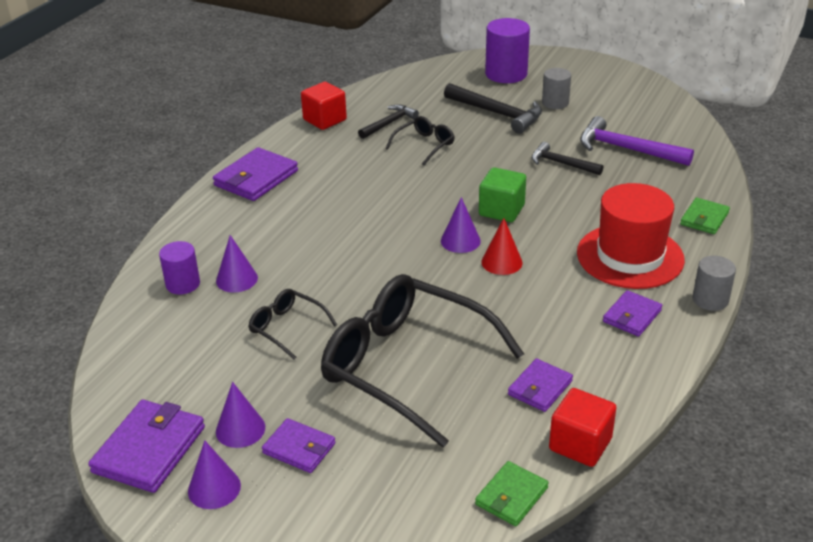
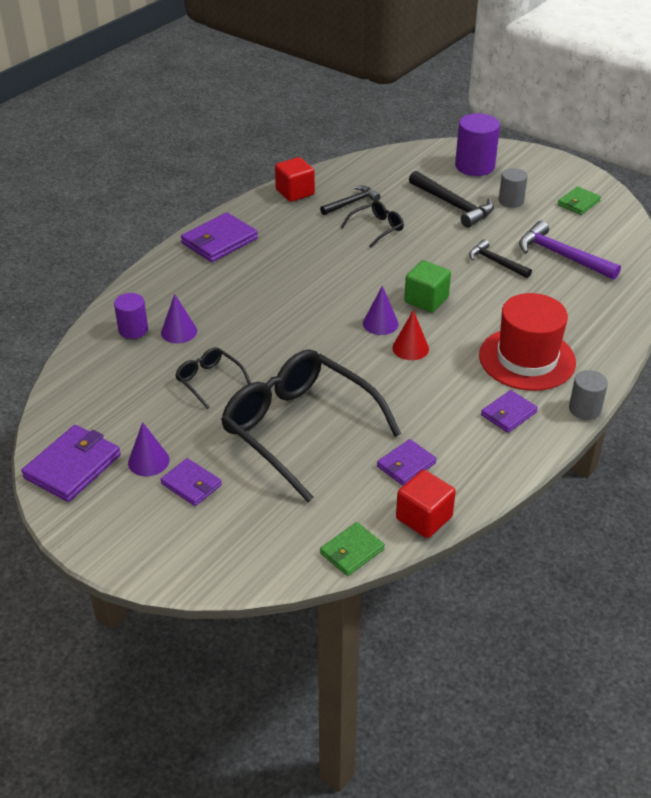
camera: 10 degrees right, 5 degrees up
purple cone [188,440,241,509] -> none
green wallet [680,197,730,234] -> green wallet moved to [558,186,601,215]

